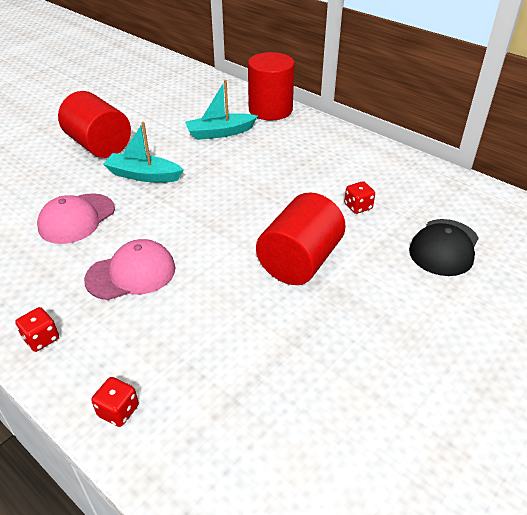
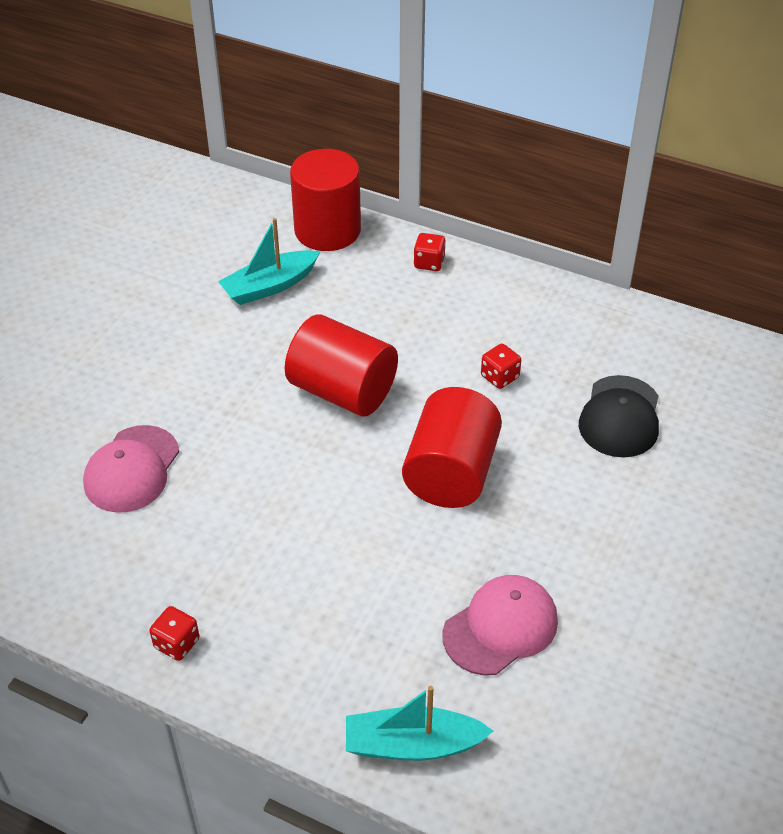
camera: 15 degrees left, 5 degrees up
red cylinder [58,91,131,158] -> red cylinder moved to [285,315,398,417]
pink cap [84,239,176,300] -> pink cap moved to [442,575,558,676]
red dice [91,377,139,427] -> red dice moved to [414,233,446,271]
turquoise boat [103,122,184,182] -> turquoise boat moved to [346,686,493,761]

